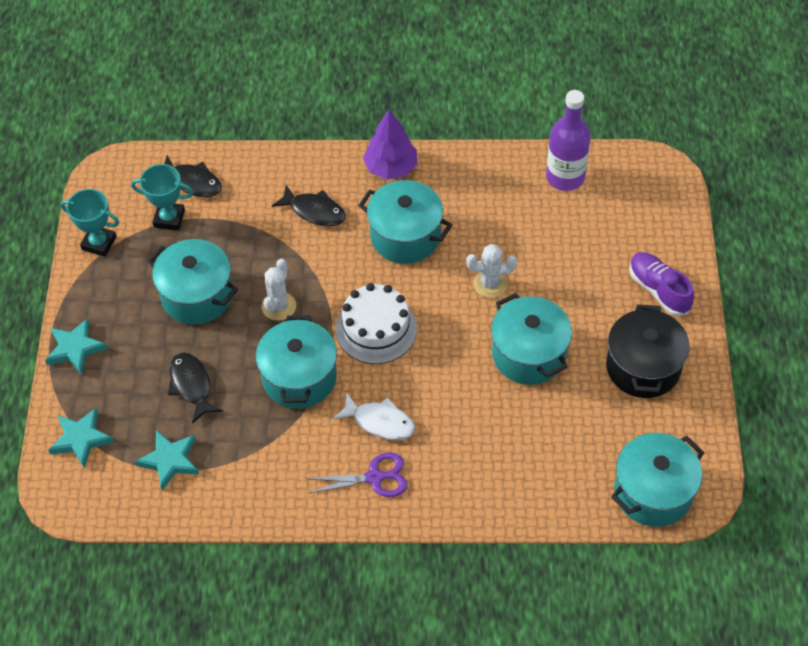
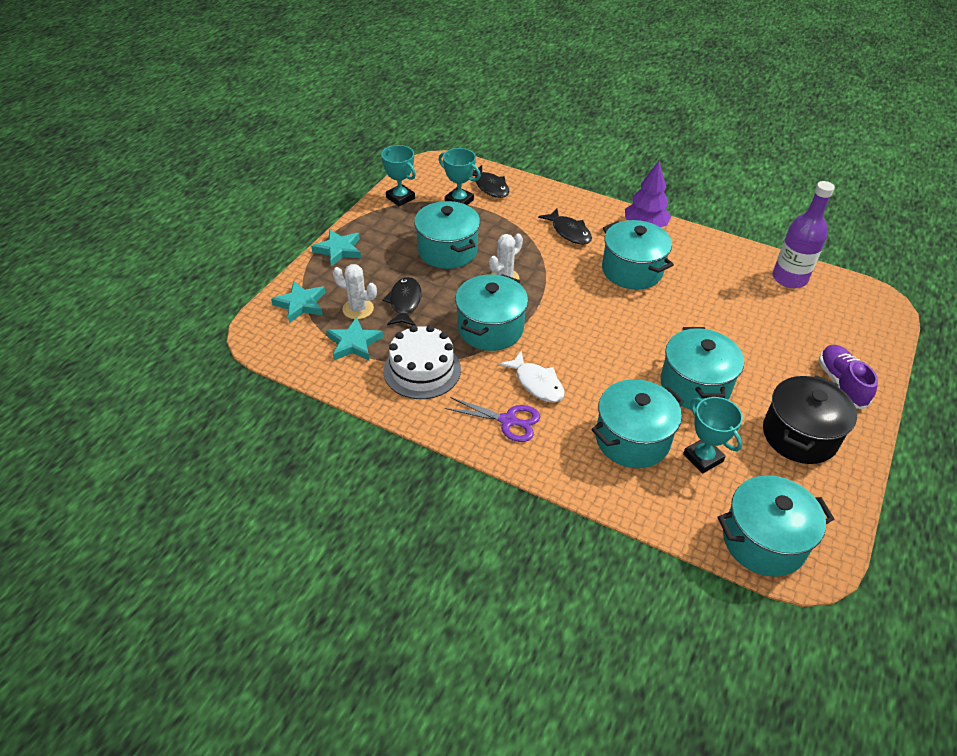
camera: 25 degrees right, 10 degrees down
white cake [336,283,417,364] -> white cake moved to [383,325,461,399]
white cactus [466,244,517,298] -> white cactus moved to [333,264,377,319]
none -> turquoise pot [591,379,685,468]
none -> turquoise trophy [683,397,743,474]

